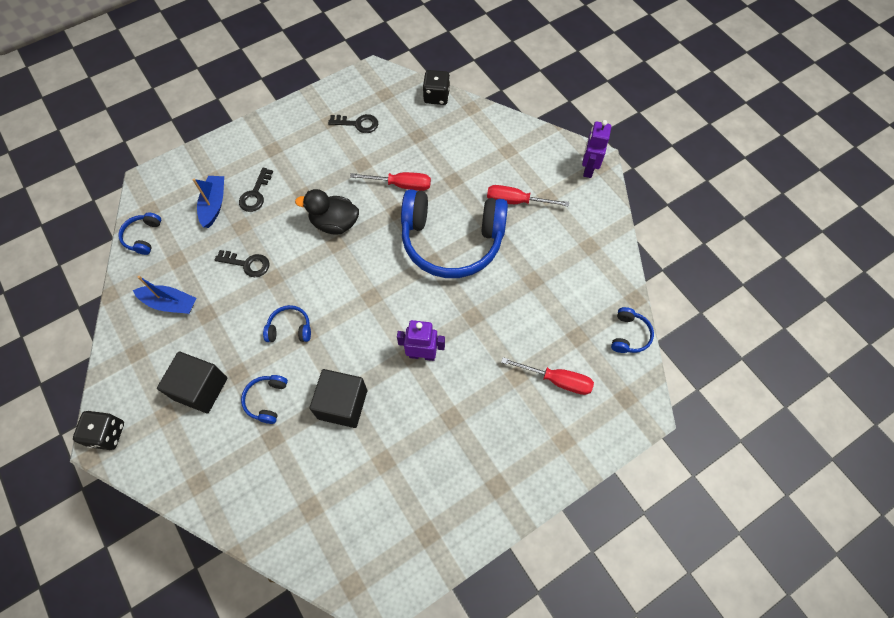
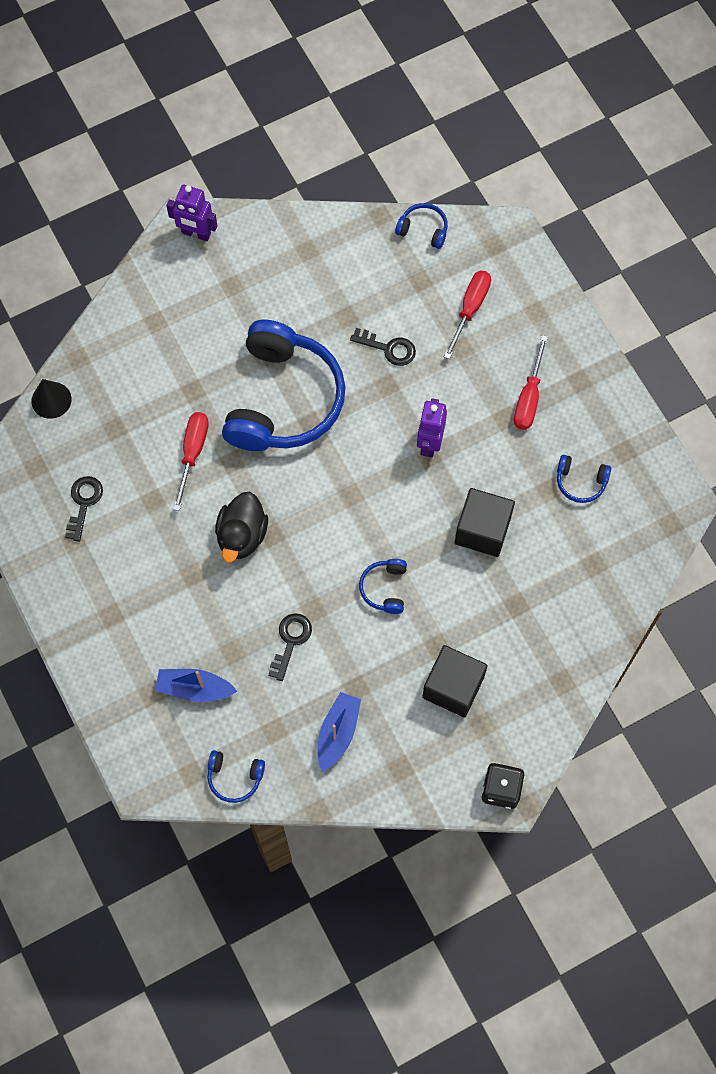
camera: 85 degrees left, 5 degrees up
black key [239,168,273,212] -> black key moved to [350,328,416,366]
blue headphones [241,375,288,424] -> blue headphones moved to [557,455,611,503]
black dice [423,70,450,105] -> black cone [31,379,72,419]
red screwdriver [487,185,569,207] -> red screwdriver moved to [514,335,548,430]

